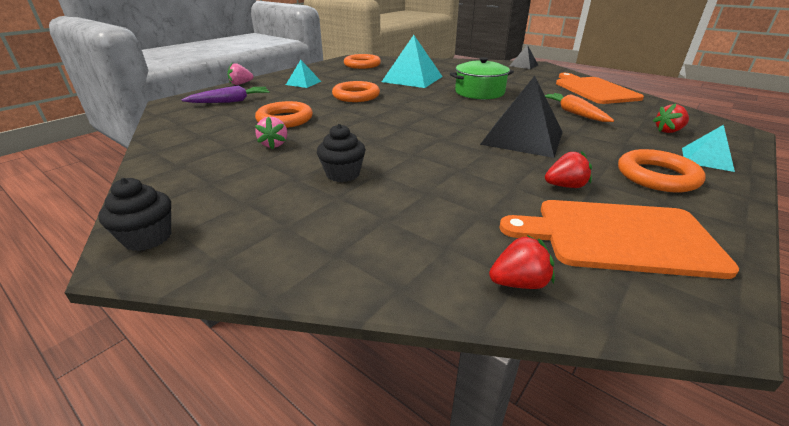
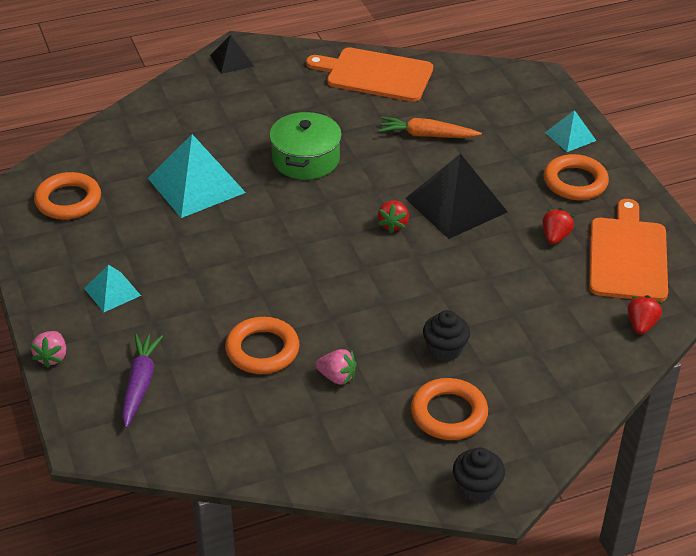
camera: 60 degrees left, 10 degrees up
orange ring [332,81,380,102] -> orange ring moved to [411,378,488,440]
orange cutting board [499,200,739,279] -> orange cutting board turned 150 degrees clockwise [589,199,668,302]
red strawberry [653,104,689,133] -> red strawberry moved to [378,200,409,233]

